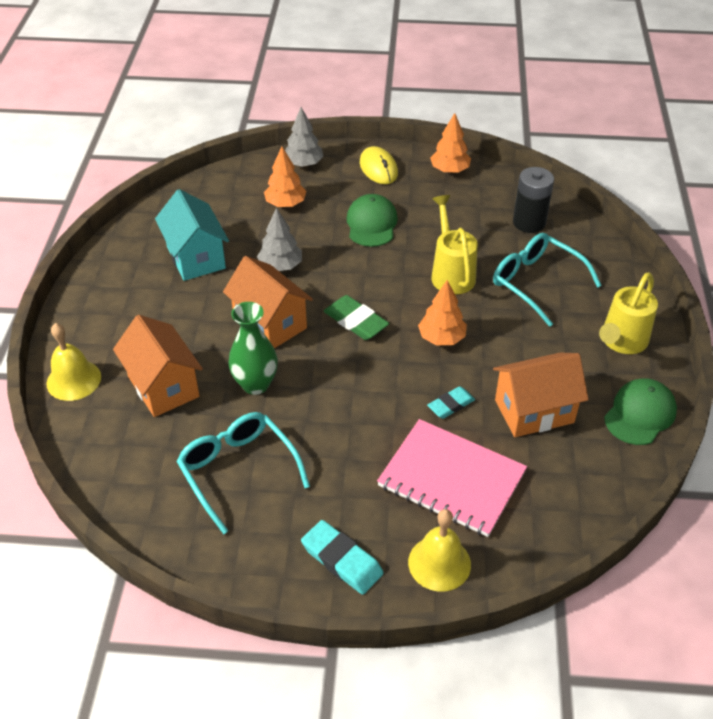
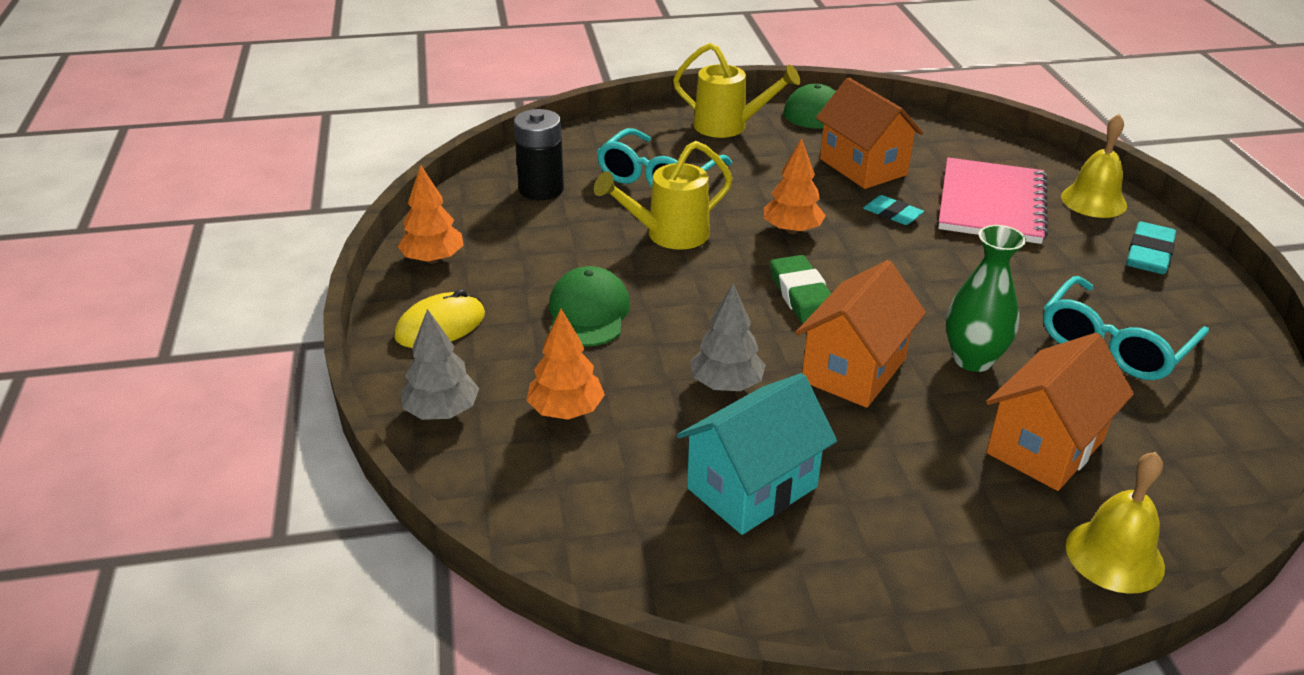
camera: 105 degrees left, 10 degrees down
green eraser [323,295,389,340] -> green eraser turned 45 degrees counterclockwise [770,255,831,324]
green cap [346,194,398,247] -> green cap turned 105 degrees clockwise [549,266,630,347]

